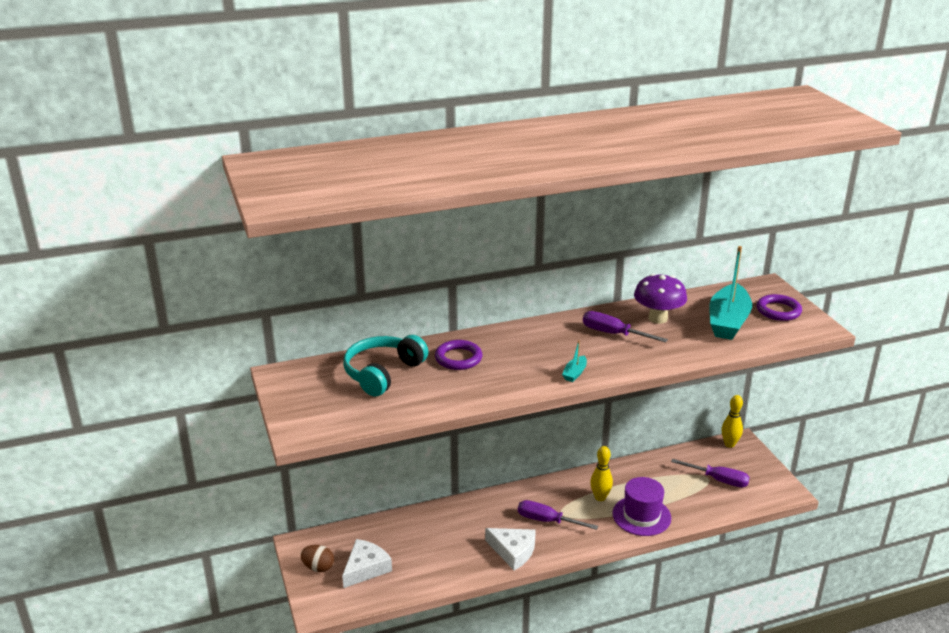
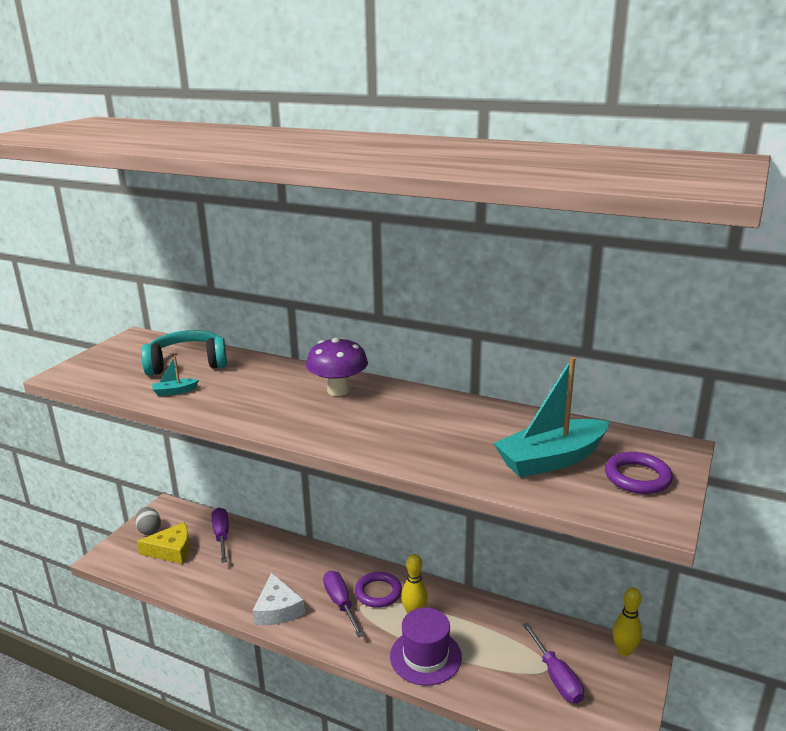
camera: 45 degrees right, 5 degrees down
brown egg [300,545,334,572] -> grey egg [135,507,161,535]
white cheese [342,539,392,588] -> yellow cheese [137,522,190,564]
purple ring [435,340,482,370] -> purple ring moved to [355,572,402,608]
turquoise boat [562,340,587,382] -> turquoise boat moved to [152,356,199,396]
purple screwdriver [583,311,668,343] -> purple screwdriver moved to [212,507,229,563]
purple mushroom [634,274,687,324] -> purple mushroom moved to [306,337,368,396]

